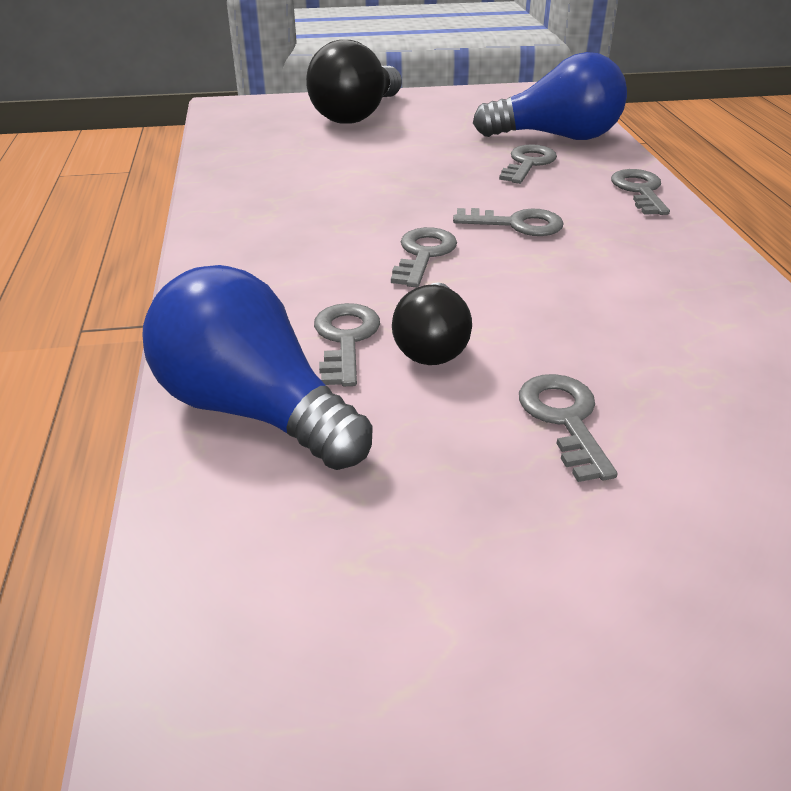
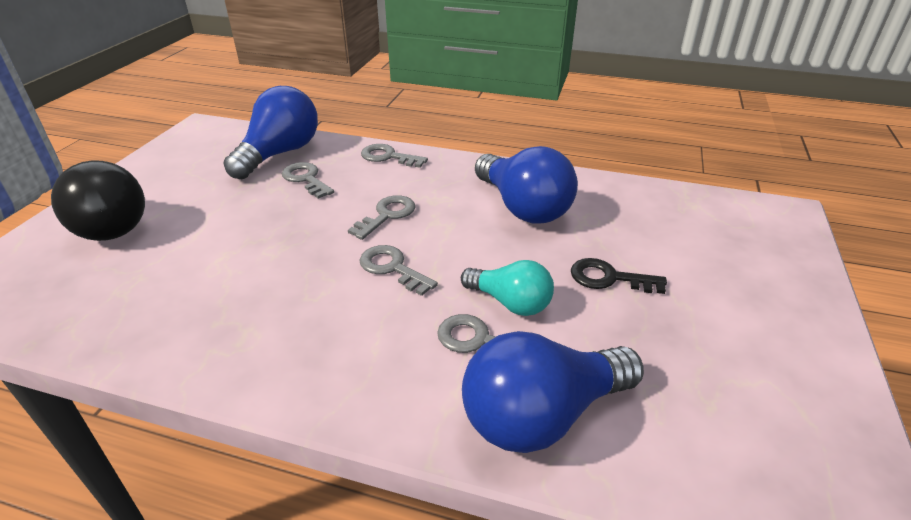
camera: 65 degrees left, 0 degrees up
black light bulb [392,282,472,365] -> turquoise light bulb [461,260,554,316]
grey key [519,374,618,482] -> black key [571,258,667,294]
none -> blue light bulb [475,146,578,224]

